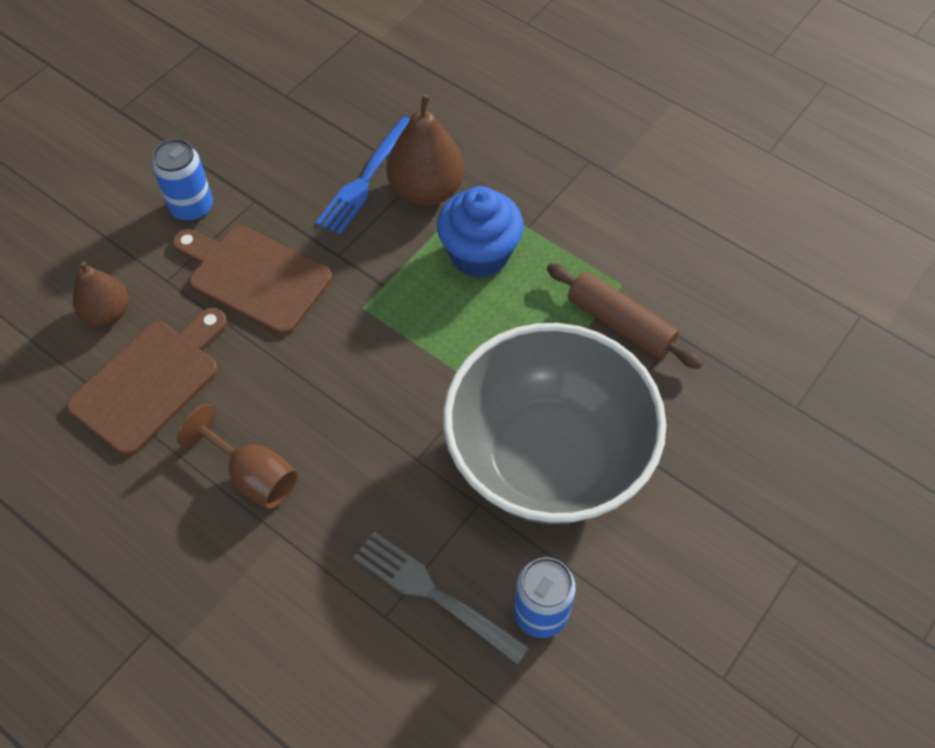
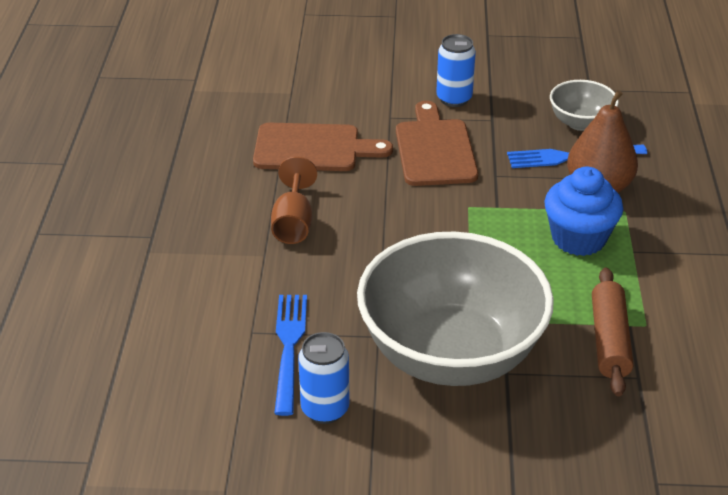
camera: 55 degrees right, 20 degrees down
brown pear [73,261,129,326] -> none
grey fork [353,531,530,665] -> blue fork [274,295,307,416]
none -> grey bowl [550,80,619,131]

